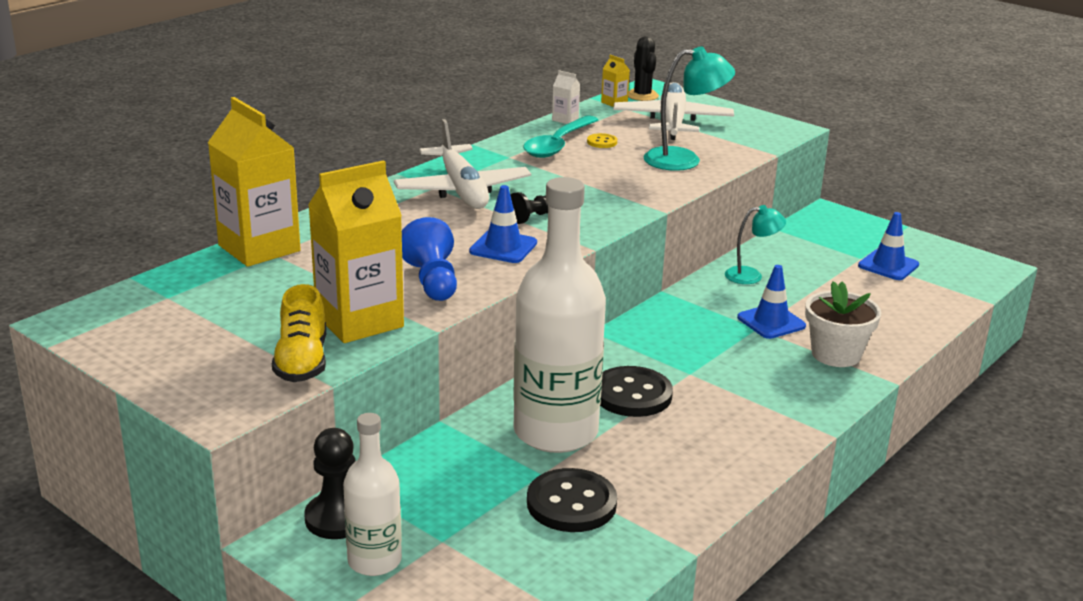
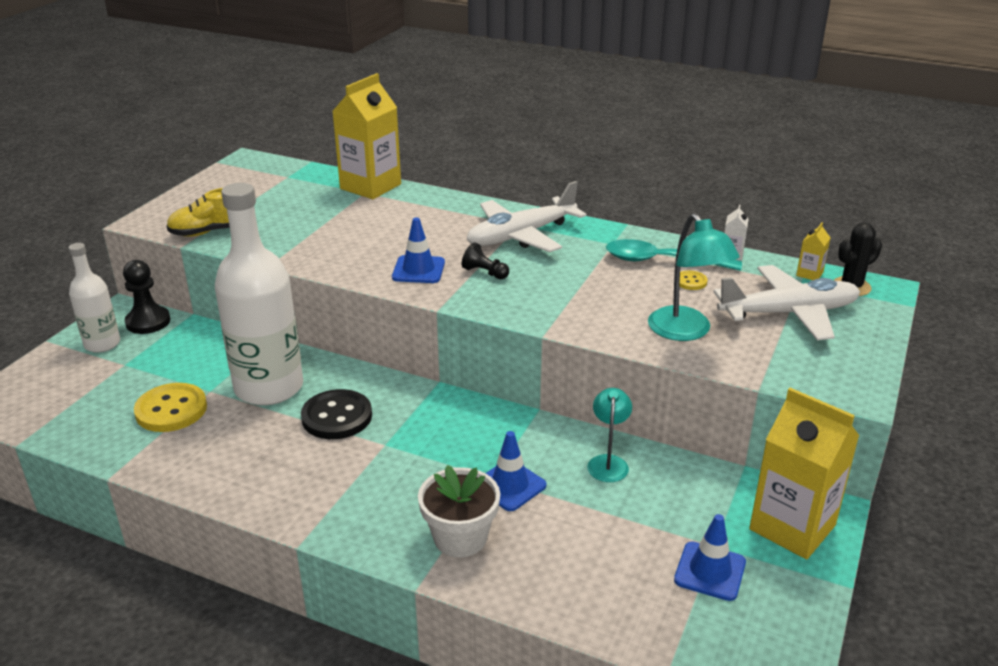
camera: 75 degrees right, 5 degrees up
yellow carton [308,160,404,343] -> yellow carton moved to [749,388,860,559]
blue pawn [402,217,457,301] -> none
black button [527,468,617,532] -> yellow button [134,383,207,432]
turquoise lamp [725,205,786,284] -> turquoise lamp turned 150 degrees counterclockwise [587,388,632,482]

